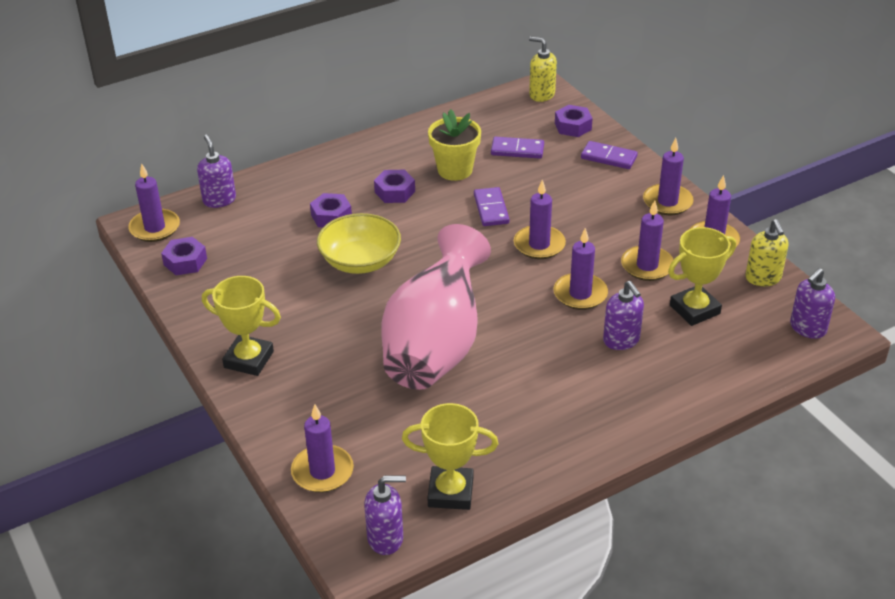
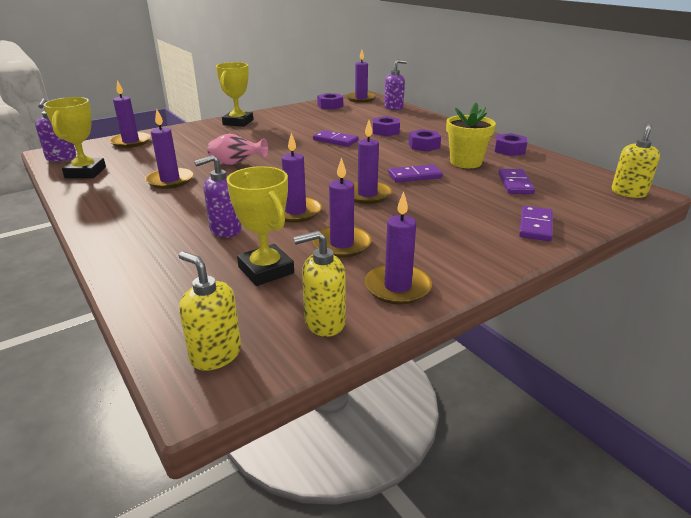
camera: 85 degrees right, 10 degrees down
yellow bowl [317,213,401,274] -> purple domino [313,130,359,147]
pink vase [381,224,491,390] -> pink vase [207,134,268,165], size x0.43
purple nut [555,105,593,137] -> purple nut moved to [495,133,527,156]
purple candle [643,138,694,215] -> purple candle moved to [145,109,193,189]
purple soap dispenser [790,268,835,339] -> yellow soap dispenser [179,251,241,371]

